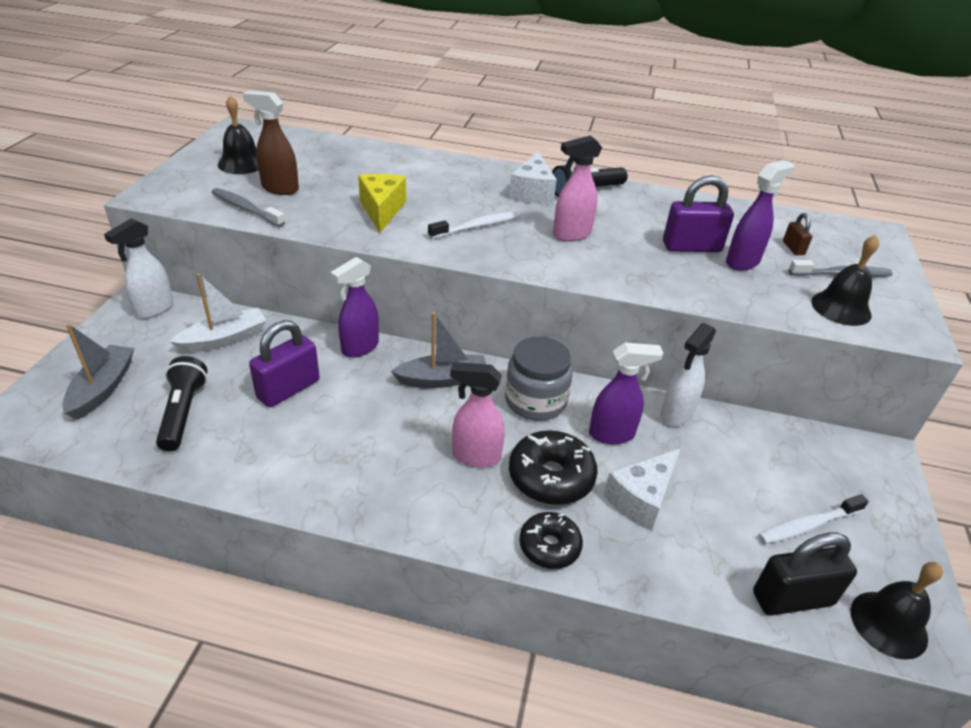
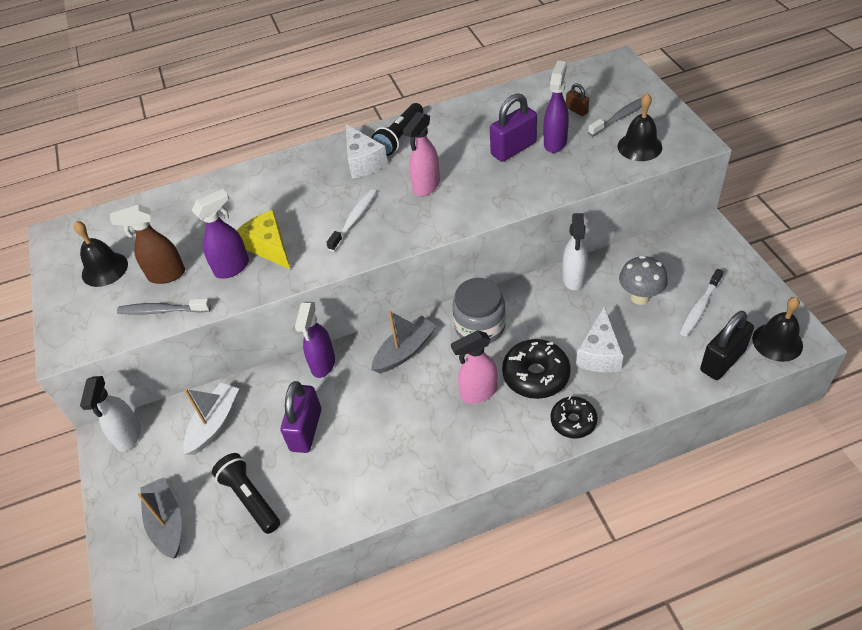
camera: 25 degrees left, 10 degrees up
purple spray bottle [589,343,663,444] -> purple spray bottle moved to [192,189,249,279]
none -> grey mushroom [619,255,668,305]

